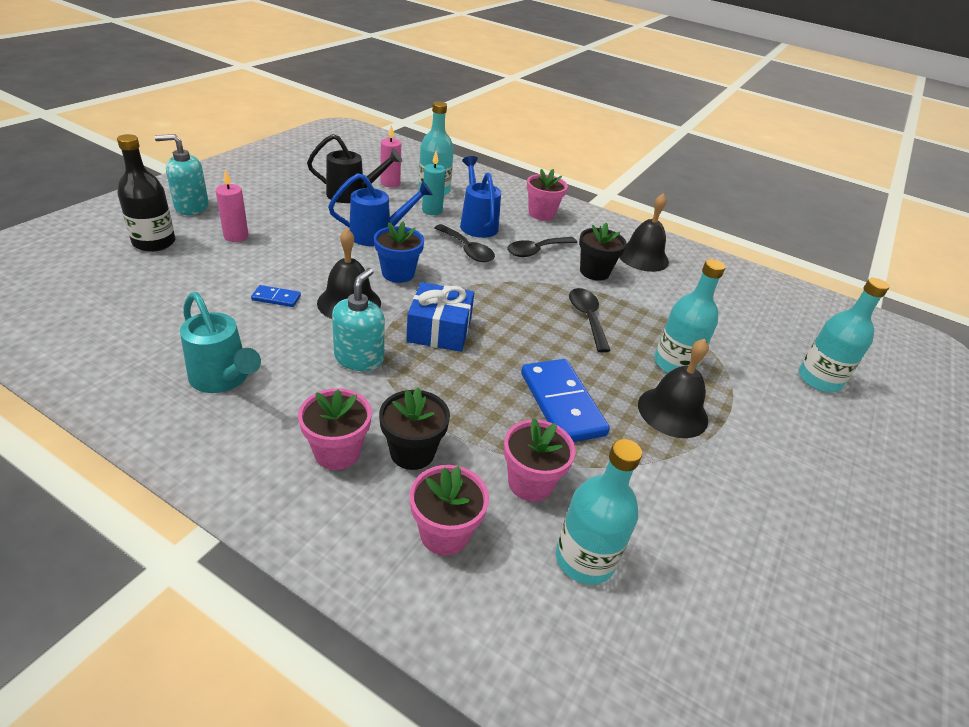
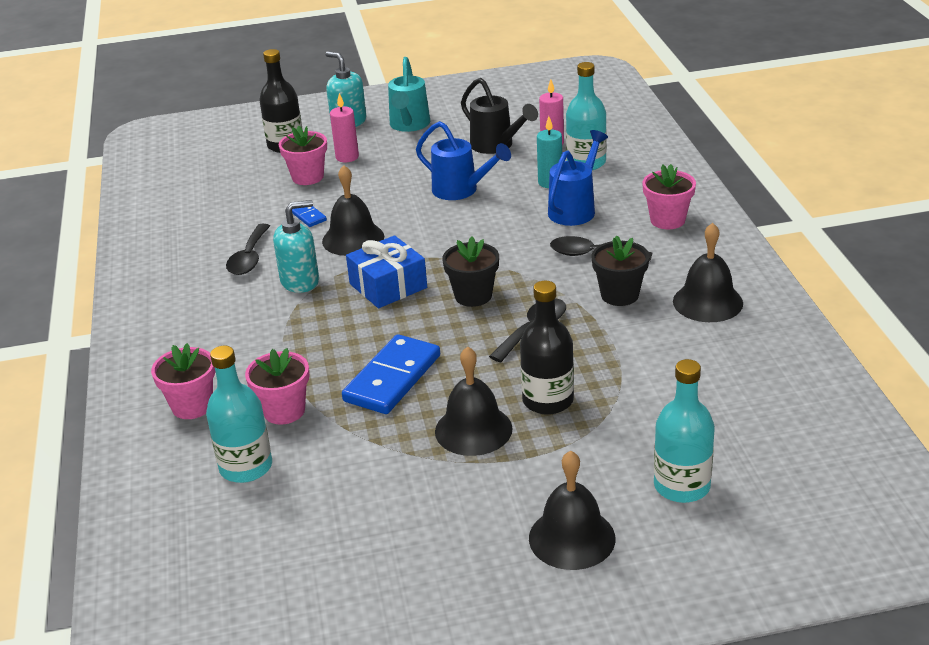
camera: 55 degrees right, 5 degrees down
turquoise watering can [180,292,261,393] -> turquoise watering can moved to [388,57,430,132]
pink flower pot [298,389,372,470] -> pink flower pot moved to [279,126,327,185]
blue flower pot [374,221,424,283] -> none
black flower pot [379,388,450,470] -> black flower pot moved to [442,237,499,307]
black spoon [434,224,495,262] -> black spoon moved to [226,224,270,275]
turquoise bottle [654,259,726,373] -> black bottle [520,281,574,415]
none -> black bell [529,450,615,570]

